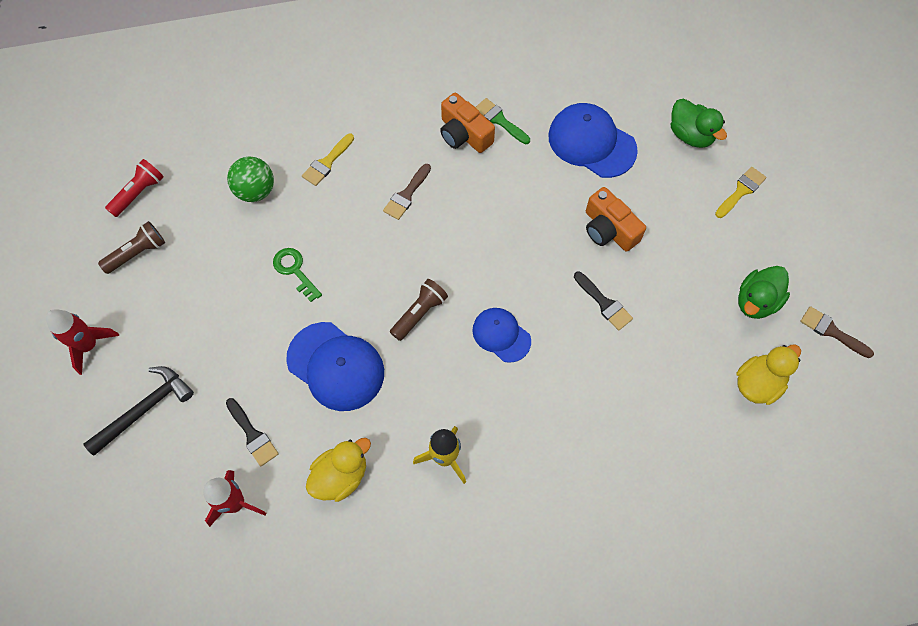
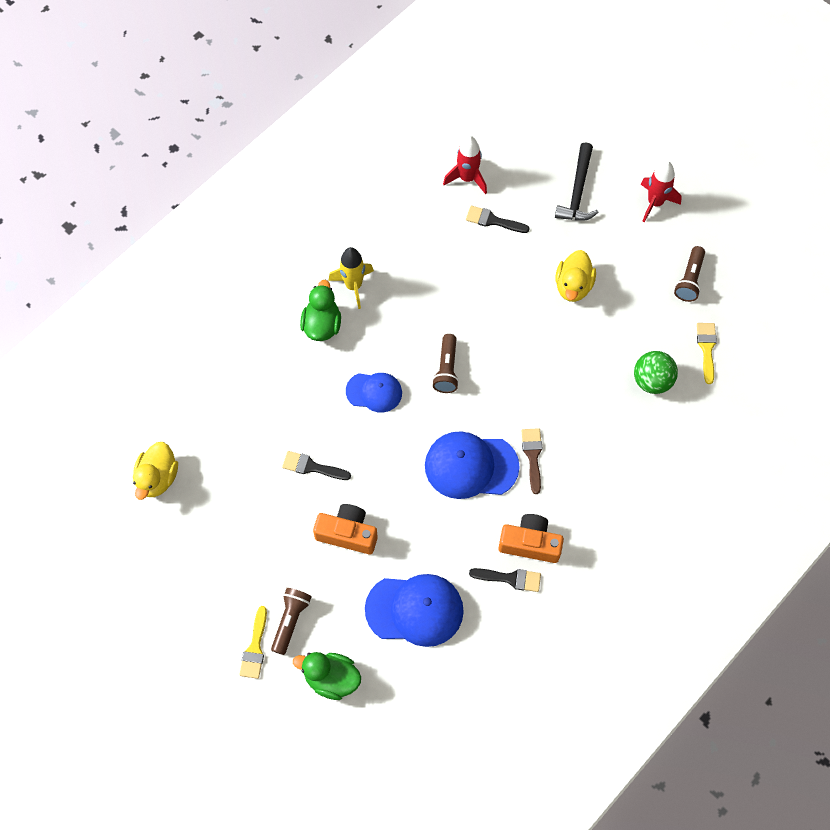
camera: 145 degrees right, 0 degrees up
red flashlight [105,159,164,217] -> none
green key [273,248,322,302] -> none
blue cap [286,322,384,411] -> blue cap moved to [425,431,520,499]
yellow brush [302,134,354,186] -> yellow brush moved to [697,323,717,384]
yellow duck [306,438,371,502] -> yellow duck moved to [555,250,596,302]
green brush [475,98,530,144] -> black brush [469,568,541,592]
green duck [738,266,790,319] -> green duck moved to [300,280,341,341]
brown brush [800,306,874,358] -> none
none -> brown flashlight [271,588,312,655]

